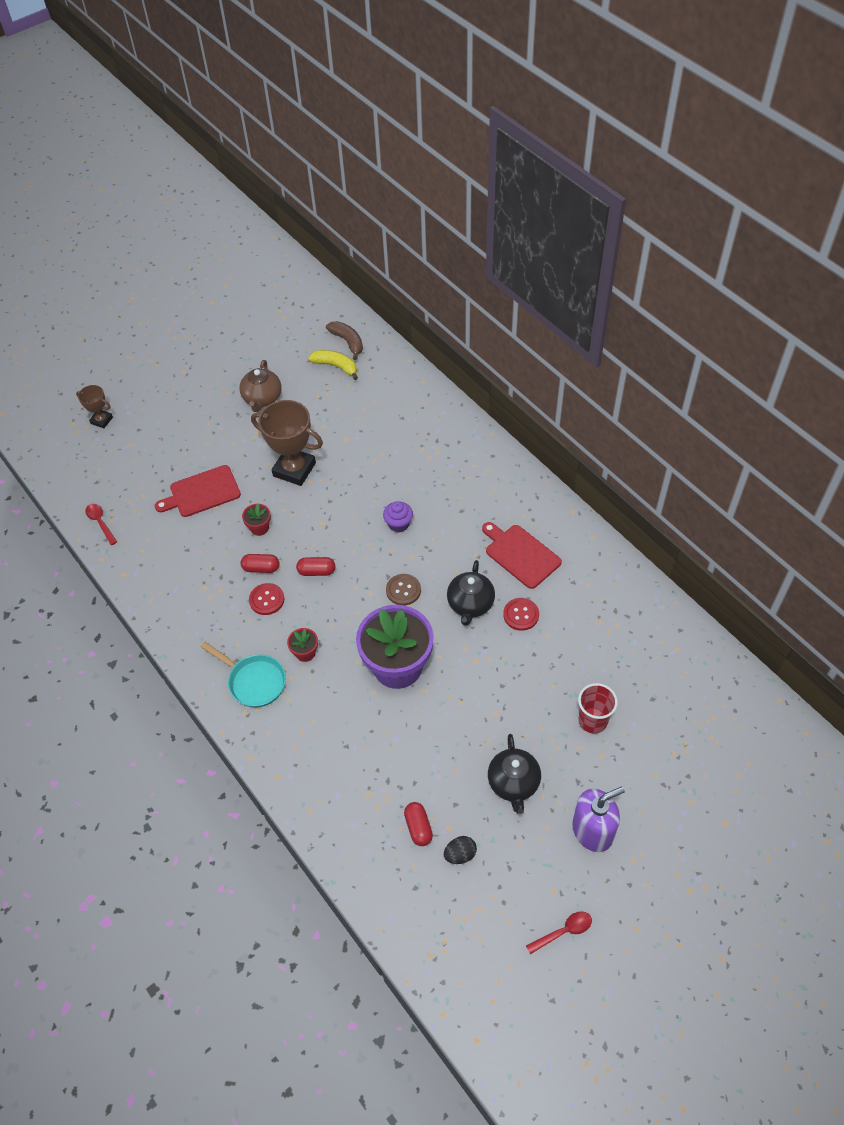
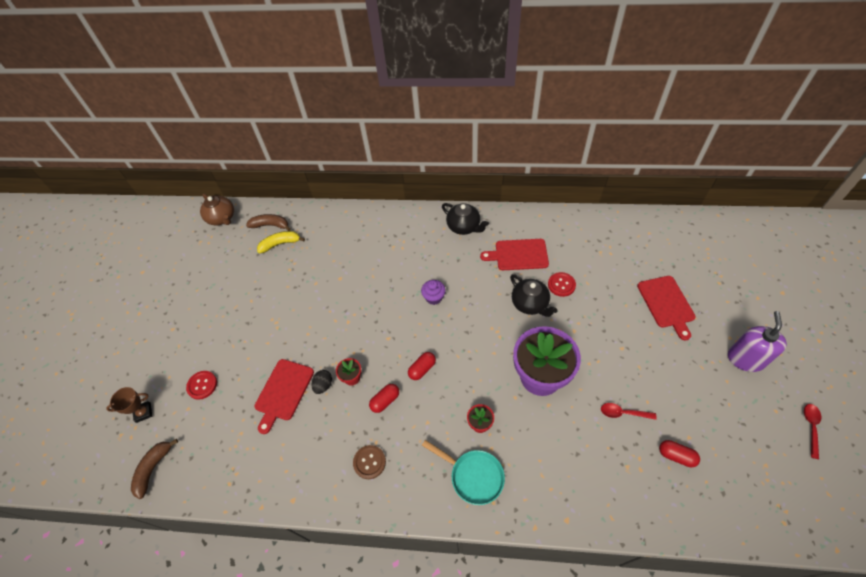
camera: 45 degrees left, 0 degrees up
red spoon [85,504,117,545] -> red spoon moved to [601,403,657,420]
turquoise pan [200,641,286,708] -> turquoise pan turned 45 degrees clockwise [422,440,505,505]
brown teapot [239,360,282,412] -> brown teapot moved to [200,194,234,225]
red button [249,583,285,615] -> red button moved to [186,371,217,400]
brown trophy [251,400,323,486] -> none
brown button [386,574,421,606] -> brown button moved to [353,445,386,479]
black egg [444,836,477,864] -> black egg moved to [312,370,332,394]
black teapot [488,734,541,814] -> black teapot moved to [442,203,489,235]
red cup [578,683,618,734] -> red cutting board [637,276,696,340]
none -> brown banana [131,439,178,499]

